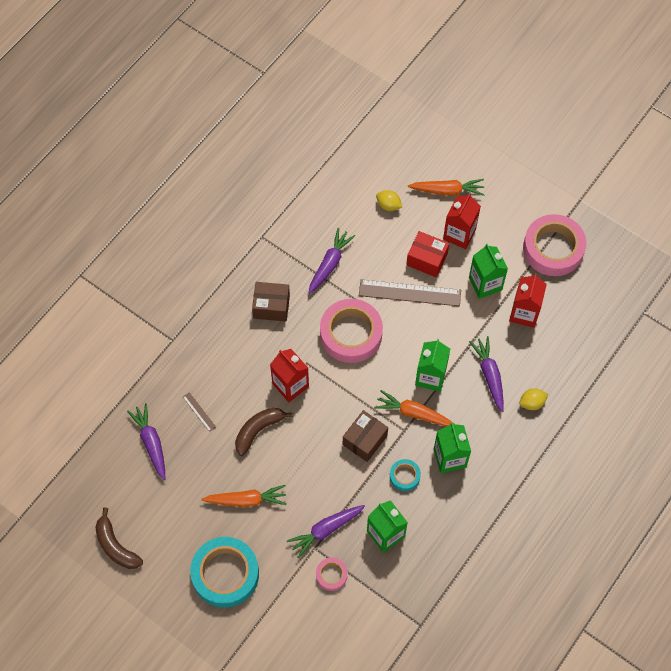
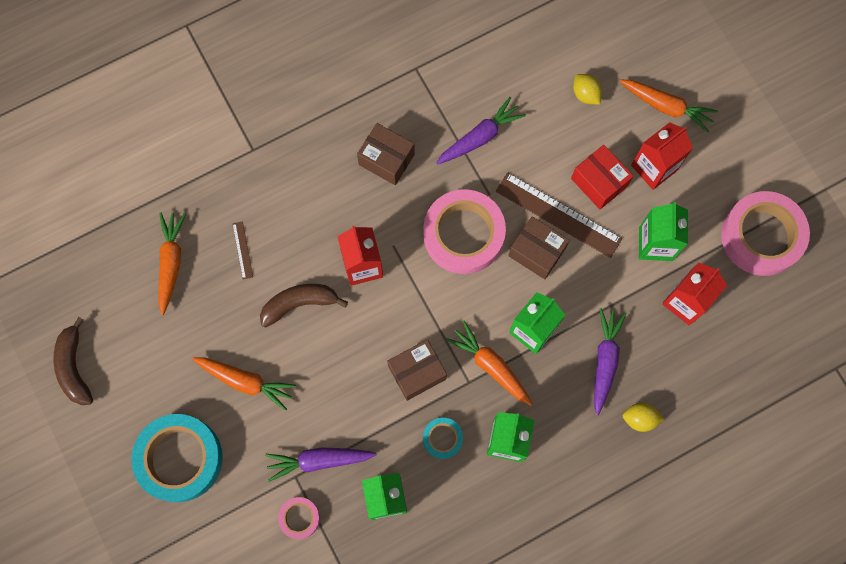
camera: 25 degrees right, 10 degrees up
purple carrot [127,403,165,480] -> orange carrot [158,212,186,315]
none -> brown box [508,216,570,279]

